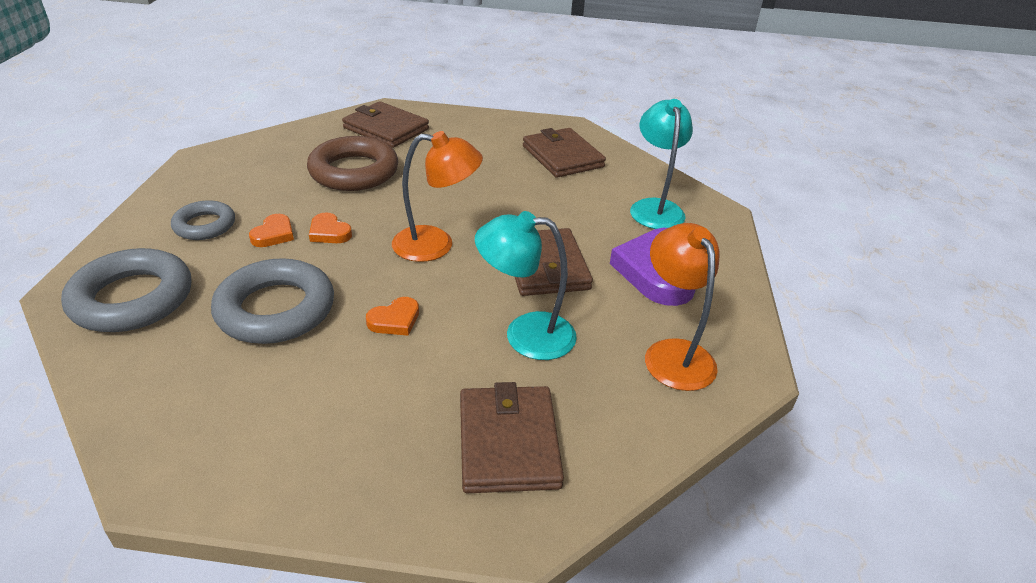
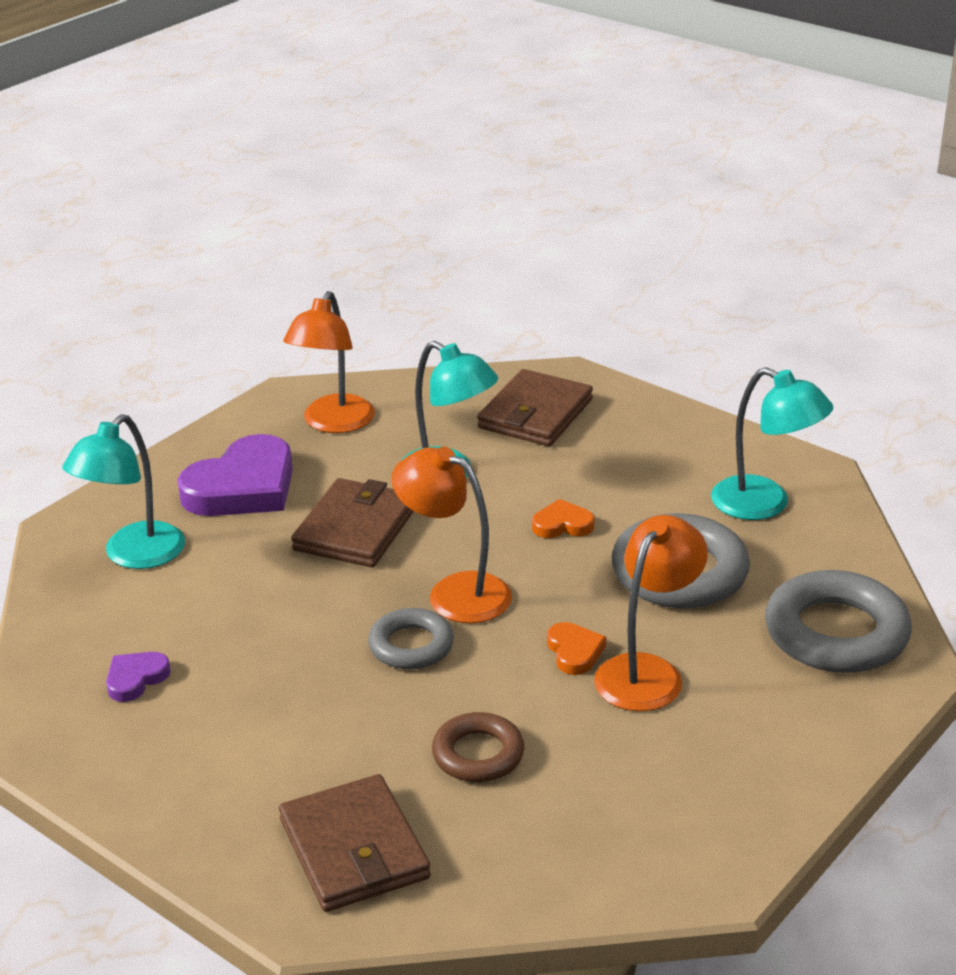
camera: 145 degrees left, 5 degrees down
grey ring [171,200,235,240] -> grey ring moved to [368,608,454,669]
orange heart [249,214,294,247] -> orange lamp [594,515,708,712]
brown ring [307,136,398,191] -> brown ring [432,712,525,782], size x0.59
brown wallet [523,128,606,178] -> purple heart [106,652,171,702]
none -> turquoise lamp [711,367,833,520]

